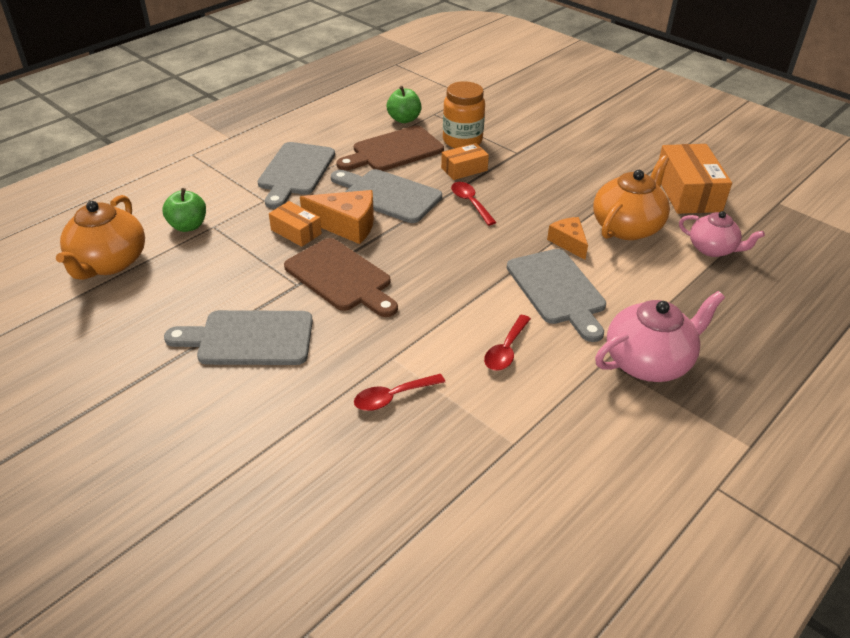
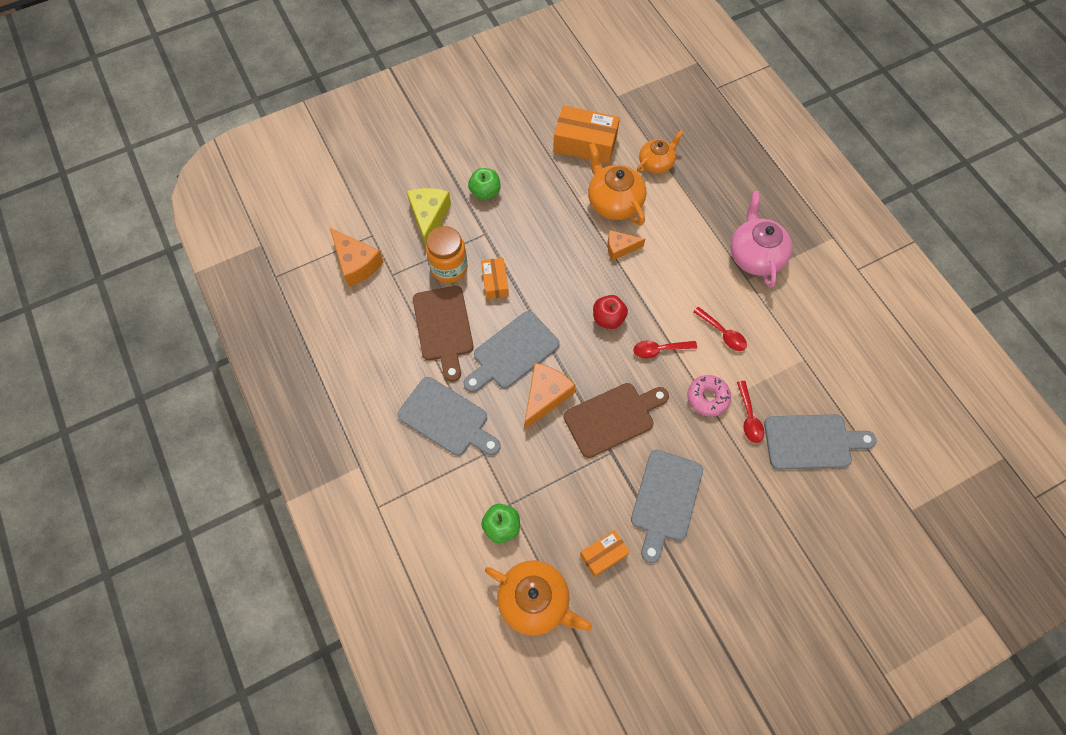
camera: 70 degrees left, 25 degrees up
orange box [269,201,322,247] -> orange box moved to [580,530,630,577]
green apple [387,86,422,123] -> green apple moved to [468,168,501,200]
red spoon [451,182,496,226] -> red spoon moved to [633,341,697,358]
grey cutting board [507,249,606,342] -> grey cutting board moved to [764,414,876,470]
pink teapot [679,211,765,257] -> orange teapot [637,130,683,174]
none -> orange cheese [330,228,383,287]
none -> yellow cheese [407,188,451,246]
none -> red apple [593,295,628,329]
none -> pink donut [687,375,731,417]

